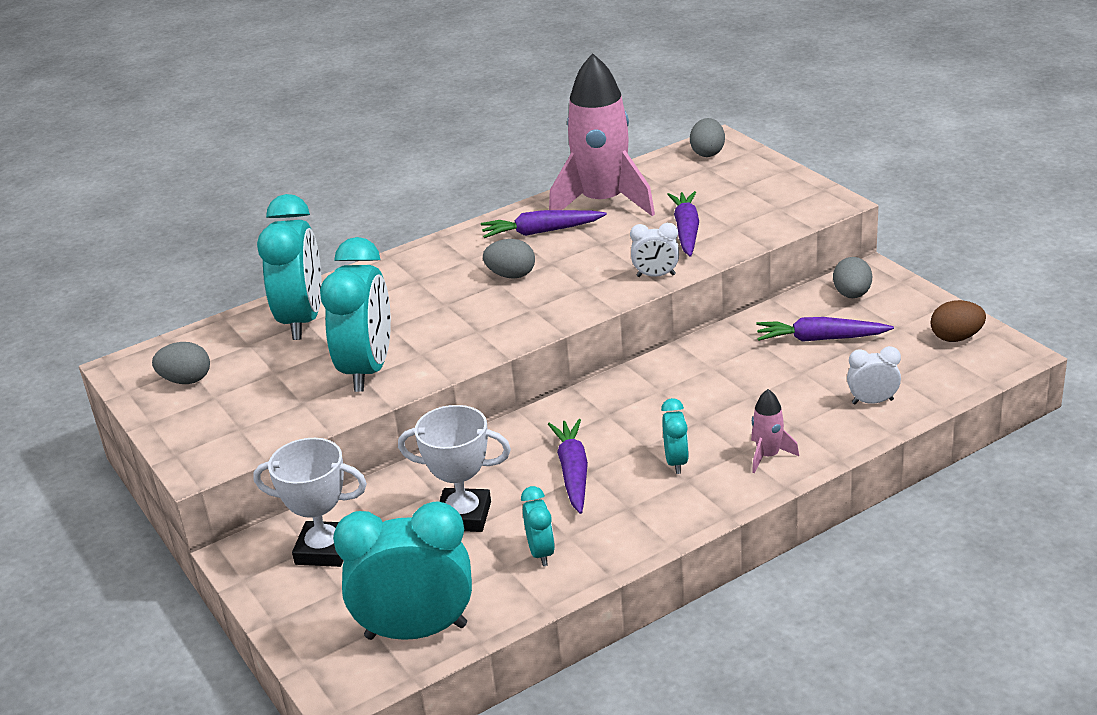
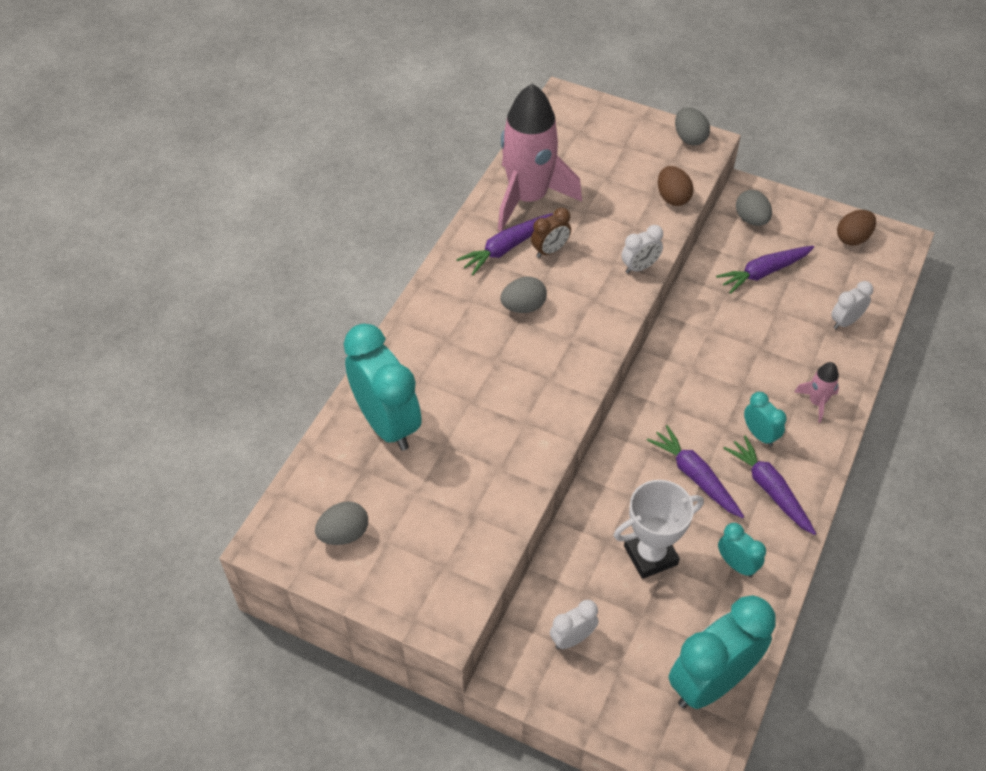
camera: 35 degrees left, 20 degrees up
white trophy [253,438,367,567] -> white clock [550,600,599,649]
turquoise clock [320,237,391,392] -> none
purple carrot [667,191,699,257] -> purple carrot moved to [723,435,816,535]
grey egg [690,118,725,157] -> grey egg moved to [675,107,710,145]
none -> brown clock [531,208,571,258]
none -> brown egg [658,166,694,206]

